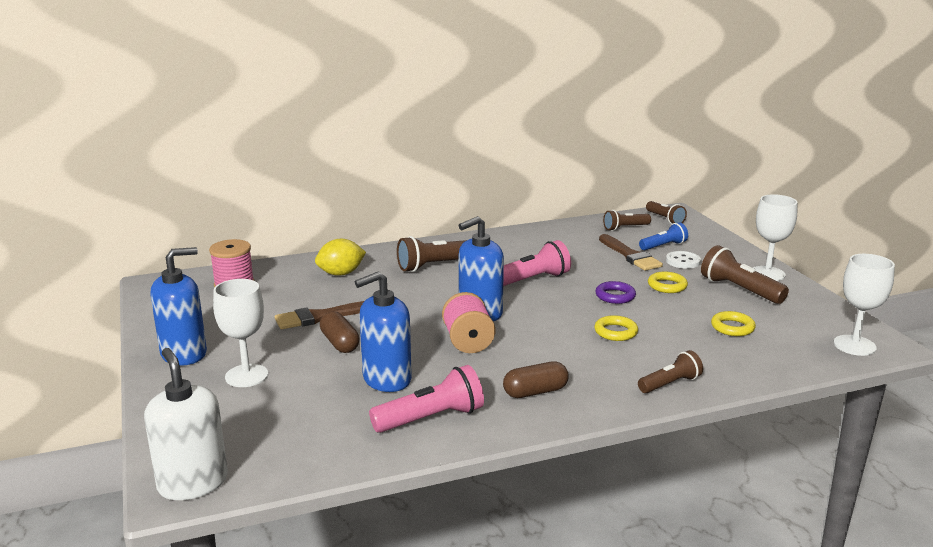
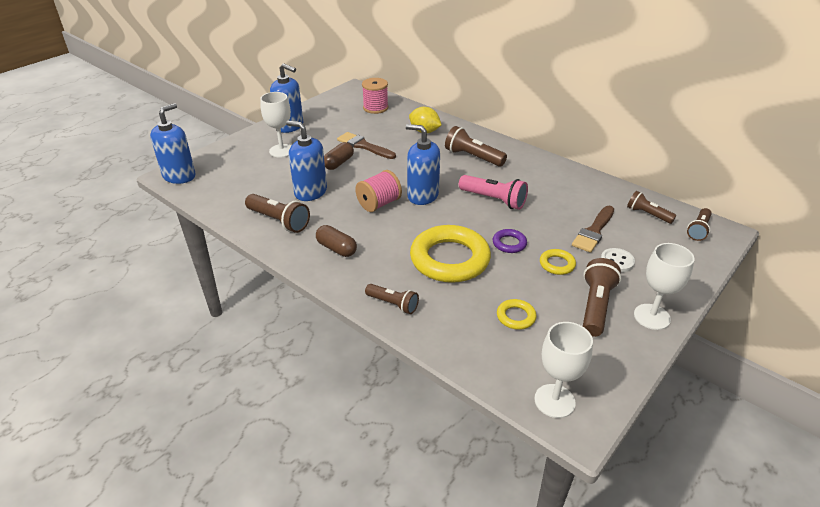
camera: 60 degrees right, 15 degrees up
white soap dispenser [144,348,228,500] -> blue soap dispenser [150,103,196,184]
pink flashlight [369,365,484,433] -> brown flashlight [245,194,310,233]
yellow ring [594,315,638,341] -> yellow ring [410,225,491,283], size x2.26
blue flashlight [639,222,688,250] -> none

